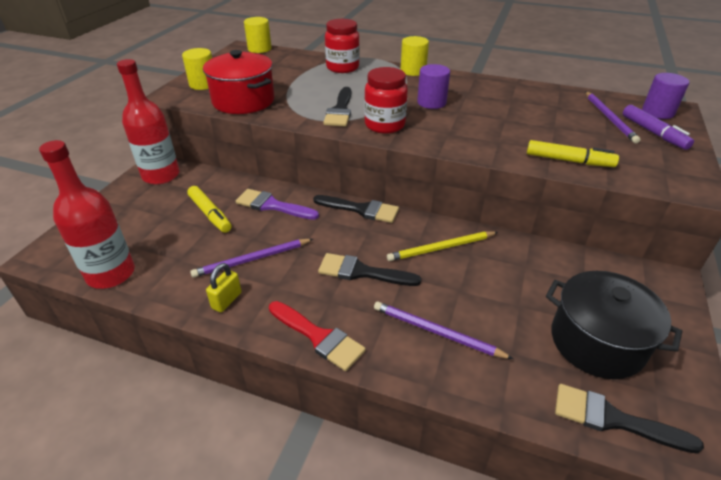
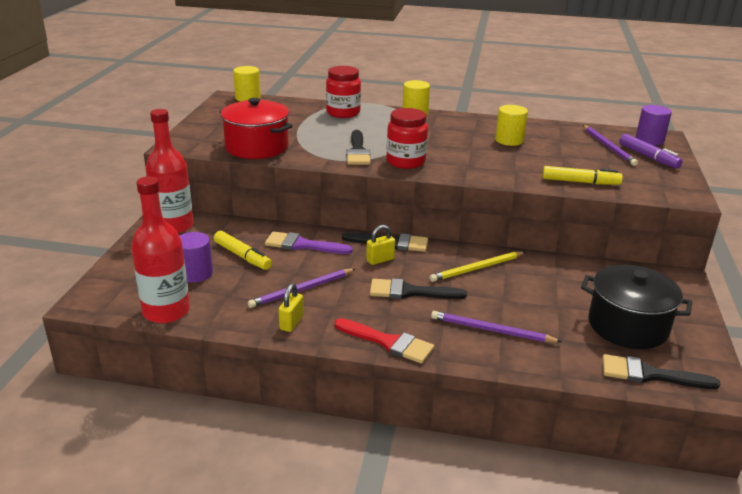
camera: 10 degrees left, 10 degrees down
yellow cylinder [182,48,212,90] -> yellow cylinder moved to [495,105,528,146]
purple cylinder [417,64,450,109] -> purple cylinder moved to [180,232,213,283]
none -> yellow padlock [366,225,395,265]

